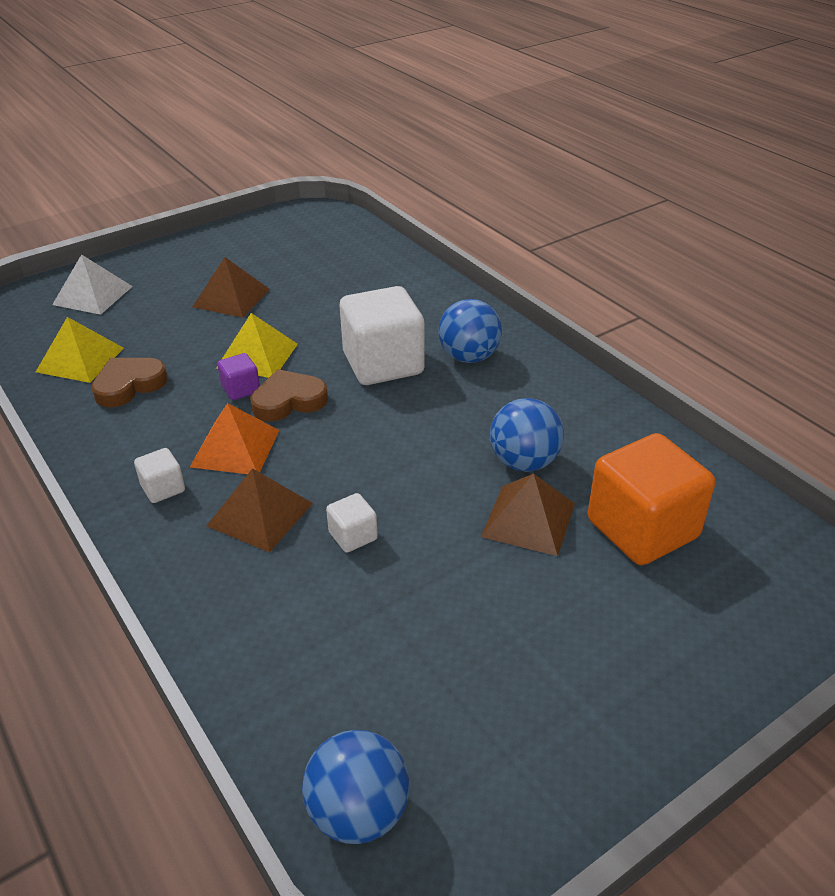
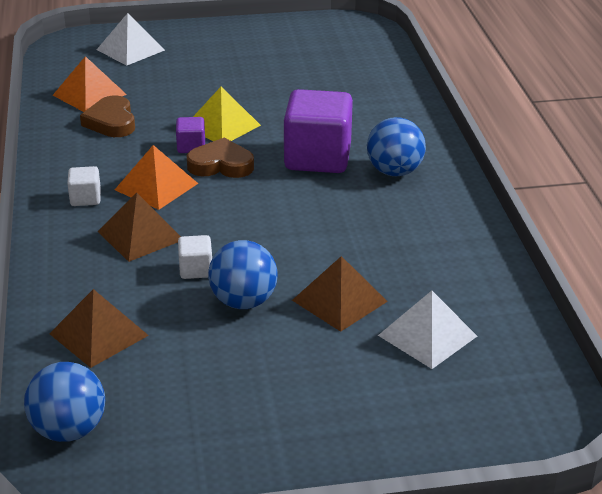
camera: 25 degrees right, 5 degrees down
yellow pyramid [36,317,124,383] -> orange pyramid [53,56,127,112]
brown heart [91,358,168,408] -> brown heart turned 90 degrees counterclockwise [80,95,135,137]
brown pyramid [193,257,270,318] -> brown pyramid moved to [49,289,149,368]
white cube [340,286,425,385] -> purple cube [284,89,353,173]
blue ball [490,398,564,472] -> blue ball moved to [208,240,278,309]
orange cube [588,433,715,565] -> white pyramid [378,291,477,369]

